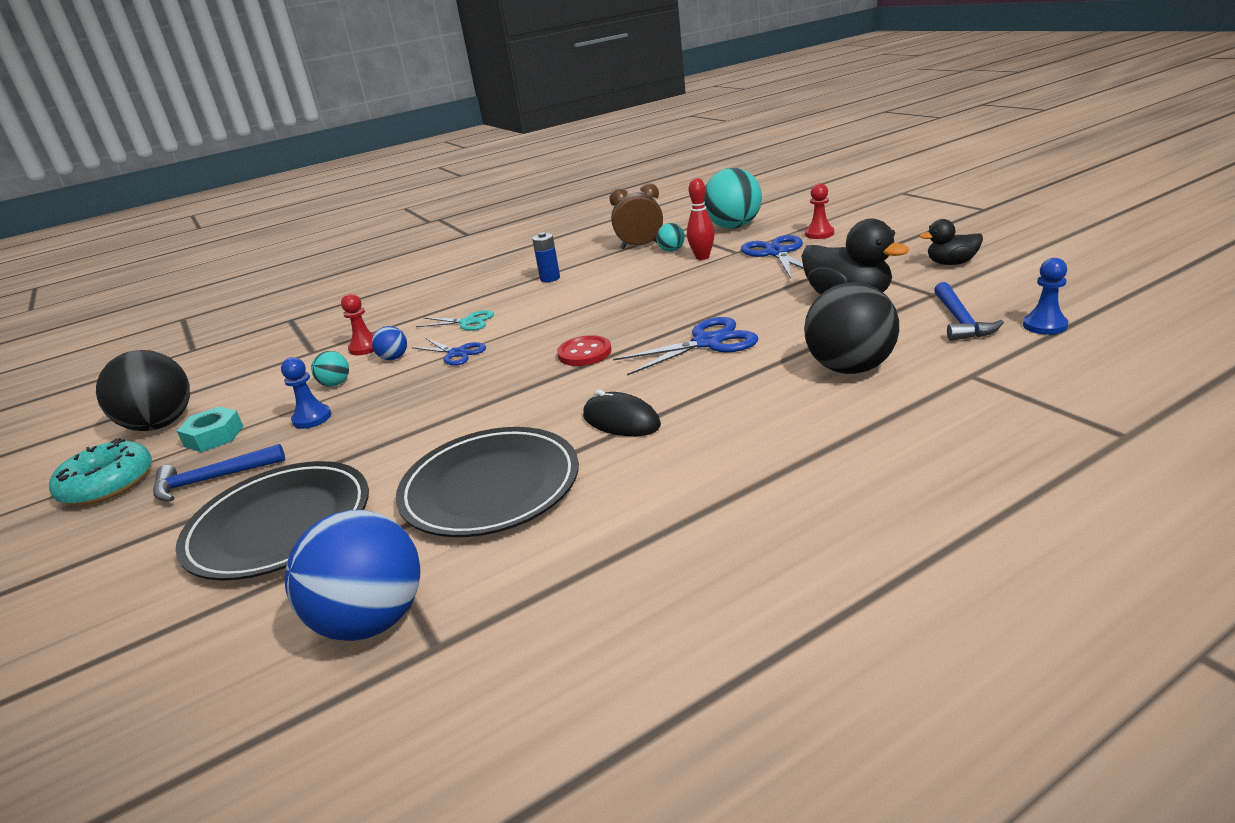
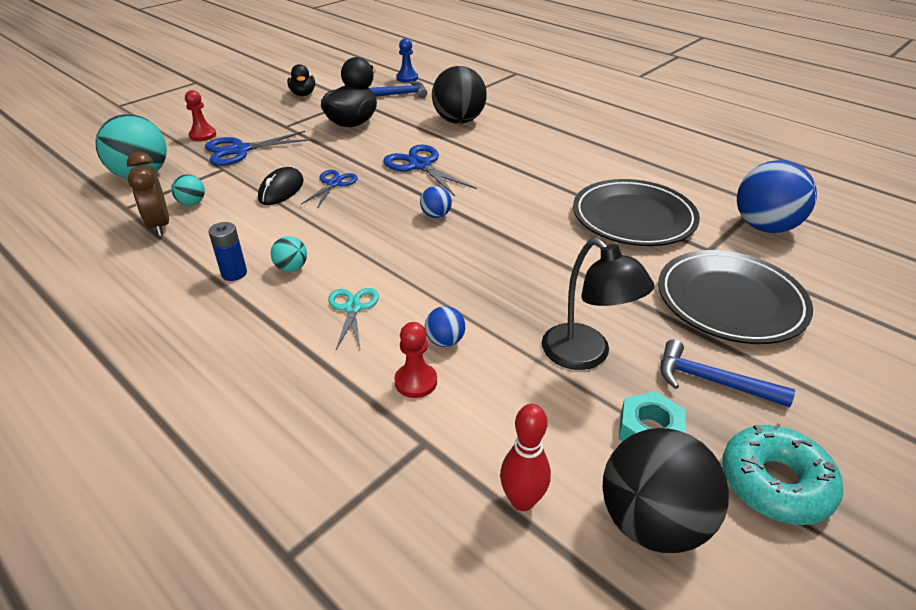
camera: 110 degrees left, 10 degrees up
blue hammer [153,444,285,501] -> blue hammer turned 150 degrees clockwise [661,339,795,407]
blue pawn [281,357,332,429] -> black lamp [542,238,655,370]
turquoise ball [311,351,349,387] -> turquoise ball moved to [271,236,307,272]
blue scissors [411,338,486,366] -> blue scissors moved to [301,170,358,209]
red button [557,335,612,366] -> blue ball [420,186,452,218]
black mouse [583,390,661,436] -> black mouse moved to [258,167,304,205]
red bowling pin [687,178,715,260] -> red bowling pin moved to [500,404,551,511]

